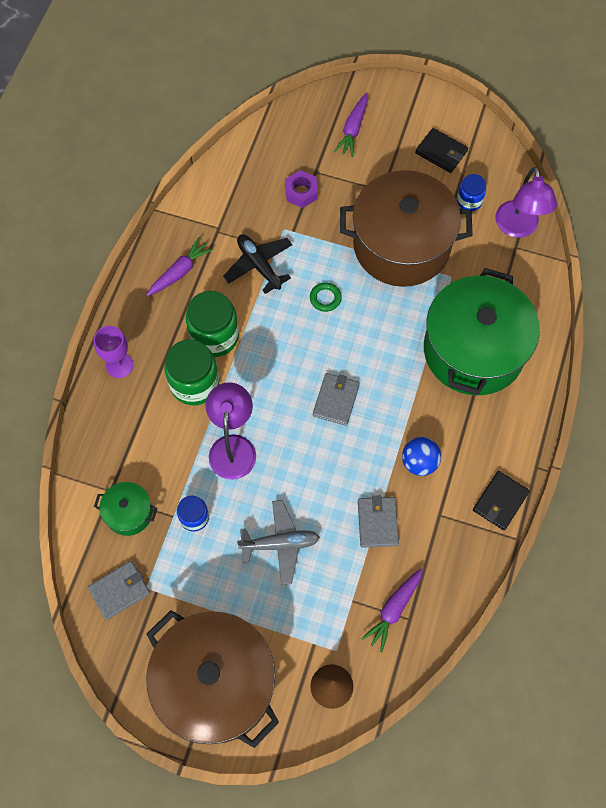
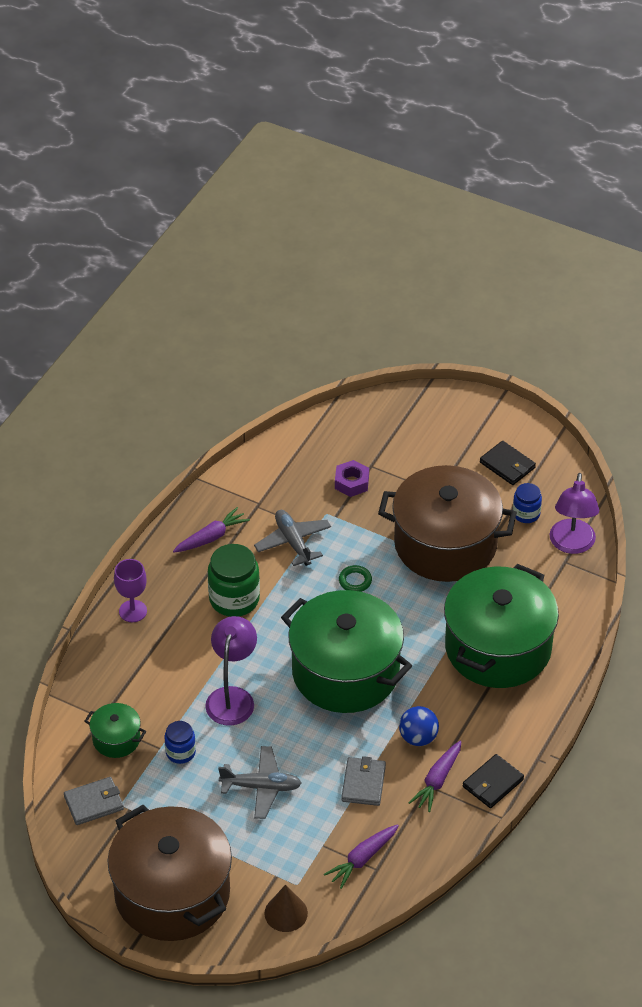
camera: 10 degrees right, 20 degrees down
green jar [164,339,219,405] -> none
black plane [223,234,292,294] -> grey plane [254,510,331,566]
grey wallet [313,373,360,426] -> green pot [281,590,412,713]
purple carrot [334,93,368,157] -> purple carrot moved to [408,741,462,812]

